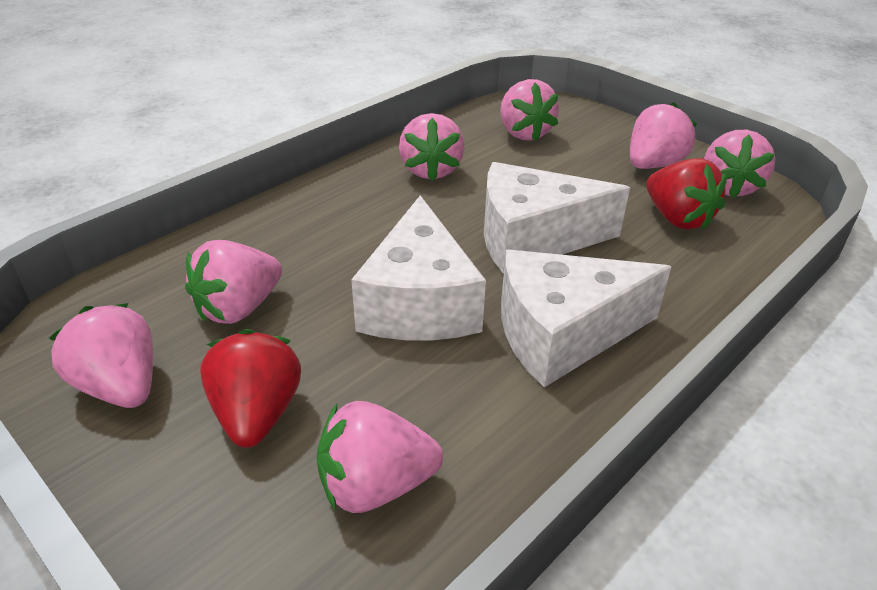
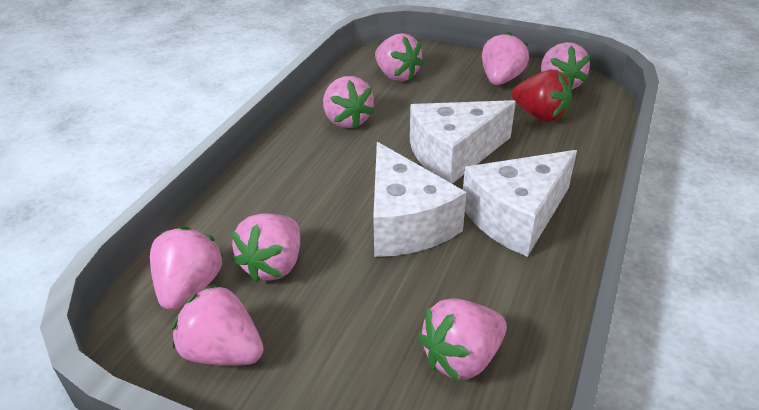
camera: 20 degrees left, 0 degrees up
red strawberry [200,329,301,447] -> none
none -> pink strawberry [150,226,223,310]

